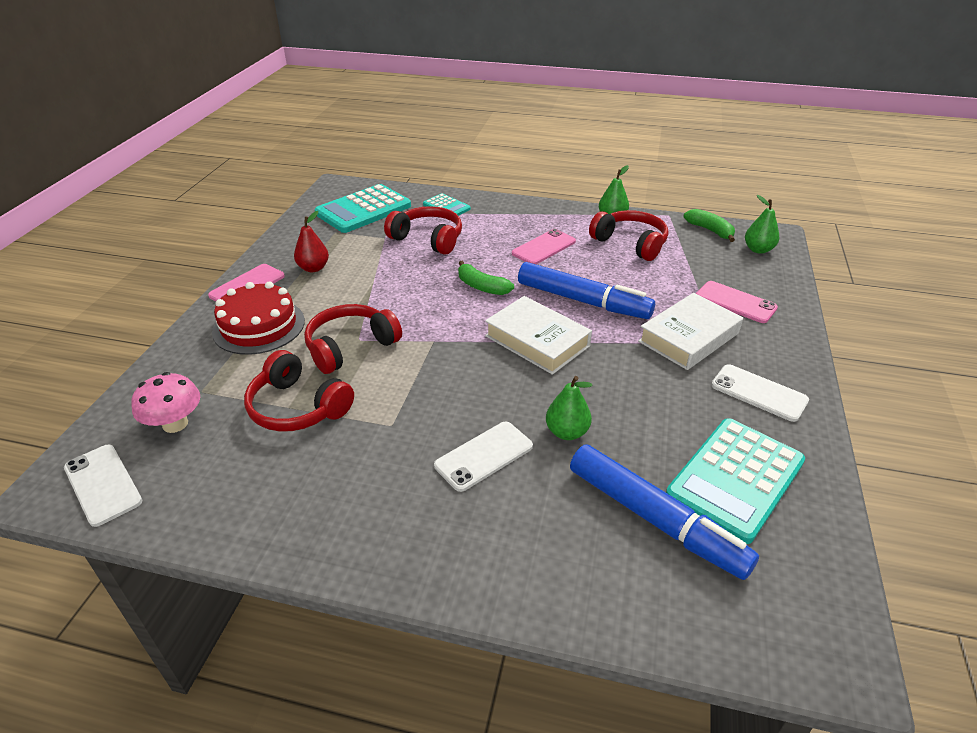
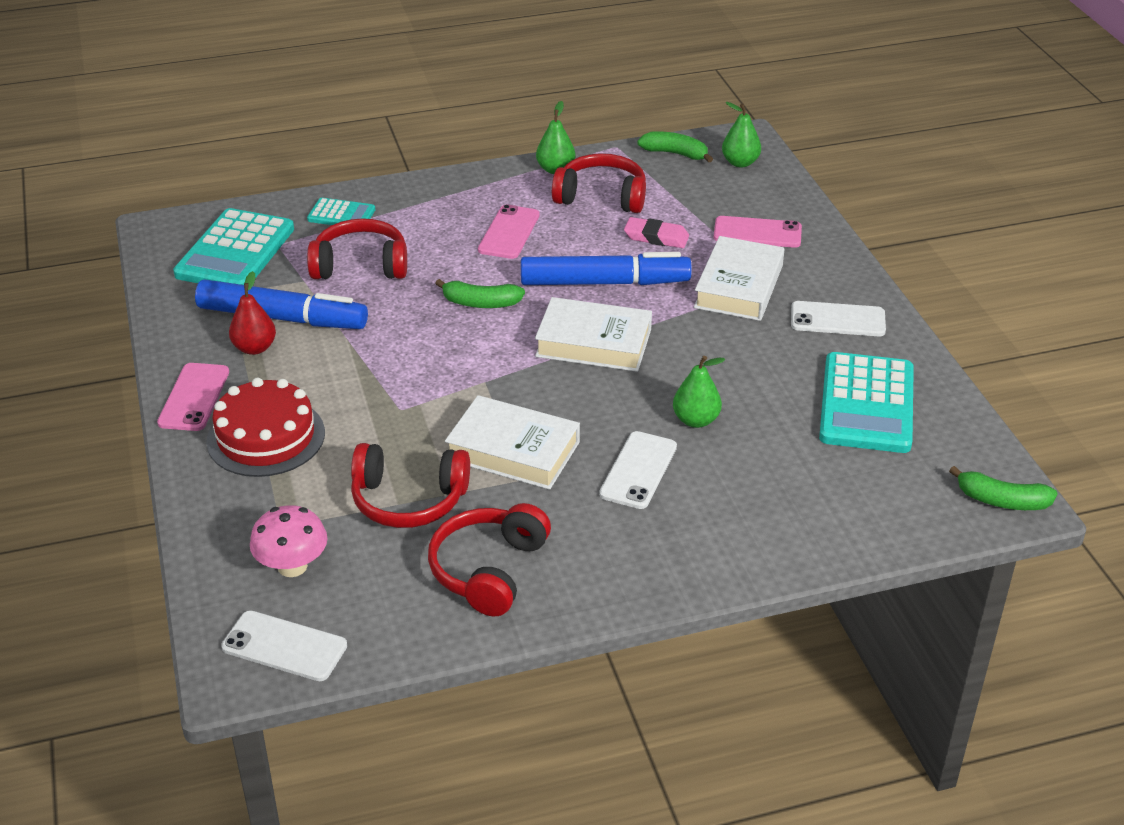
camera: 30 degrees left, 0 degrees up
red headphones [304,304,402,374] -> red headphones moved to [428,503,551,616]
blue marker [570,444,759,580] -> blue marker moved to [195,280,368,329]
none -> white book [445,395,580,490]
none -> pink eraser [624,217,689,248]
none -> green banana [949,466,1058,510]

